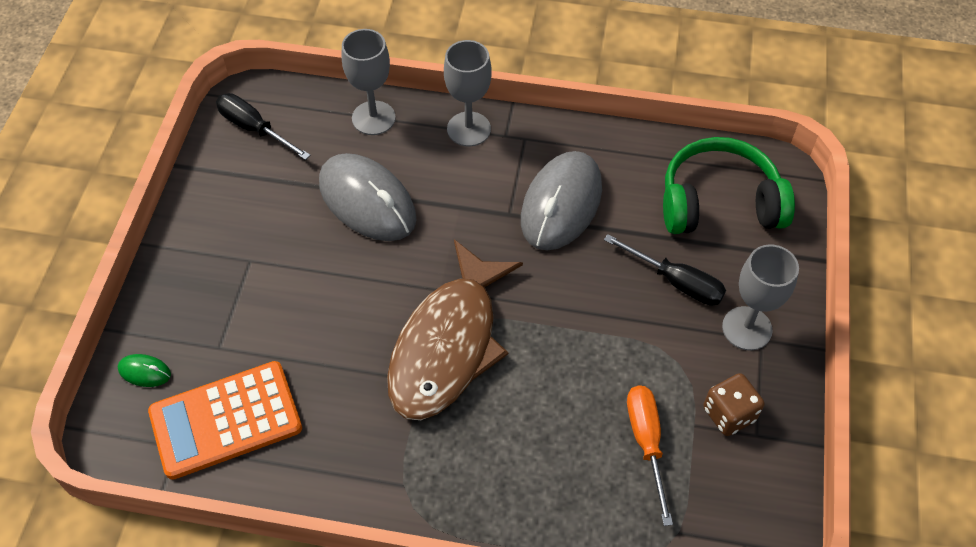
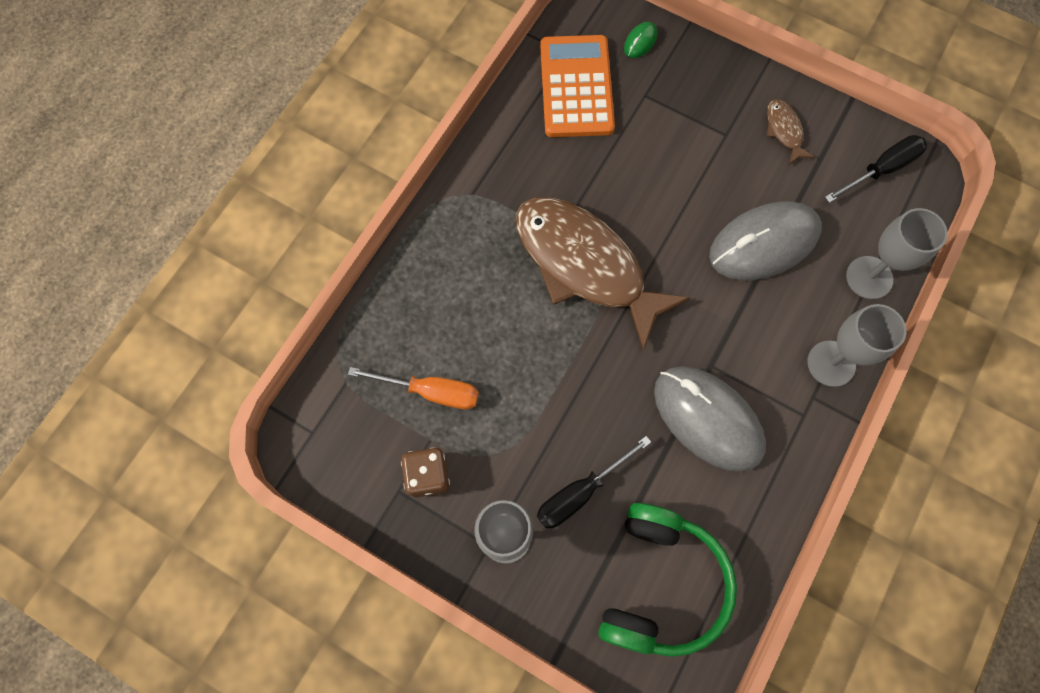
camera: 110 degrees right, 15 degrees up
none -> brown fish [767,100,815,165]

